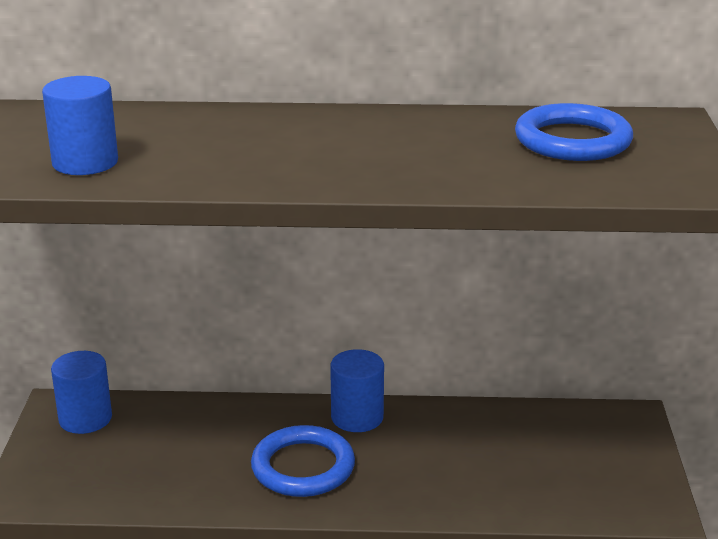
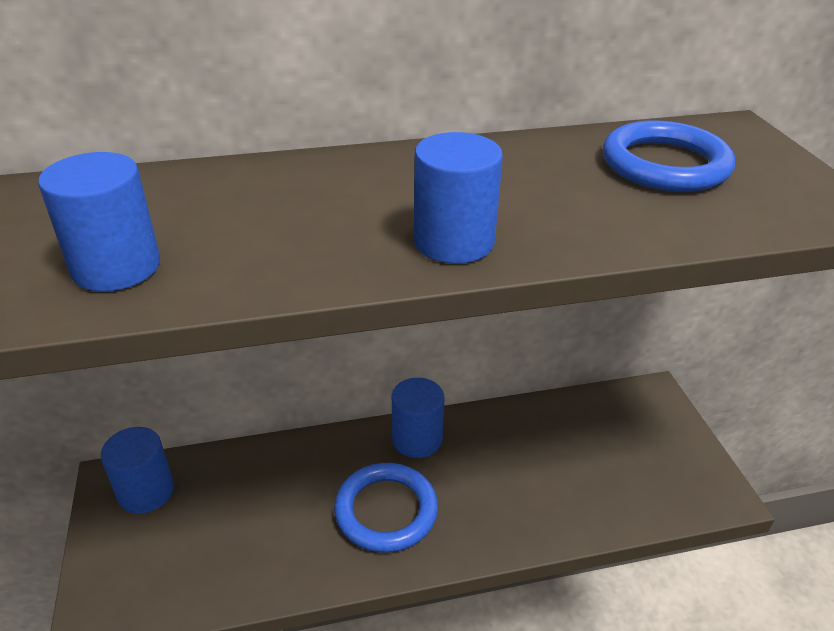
camera: 15 degrees left, 10 degrees up
none -> blue cylinder [414,132,503,263]

